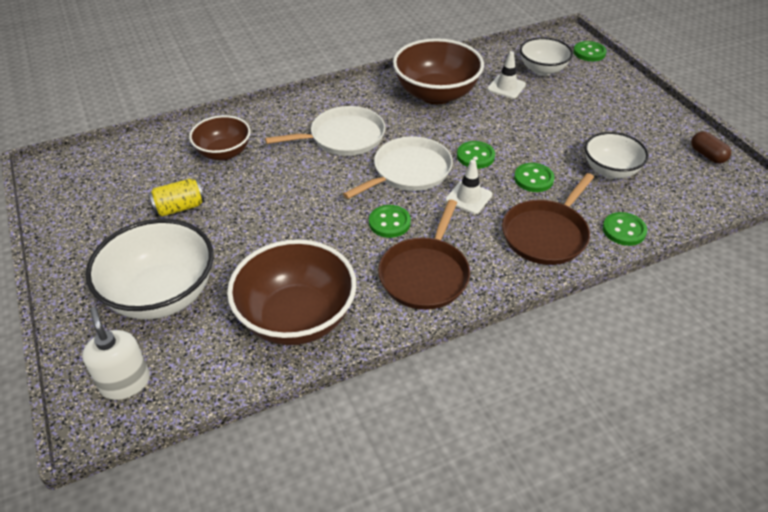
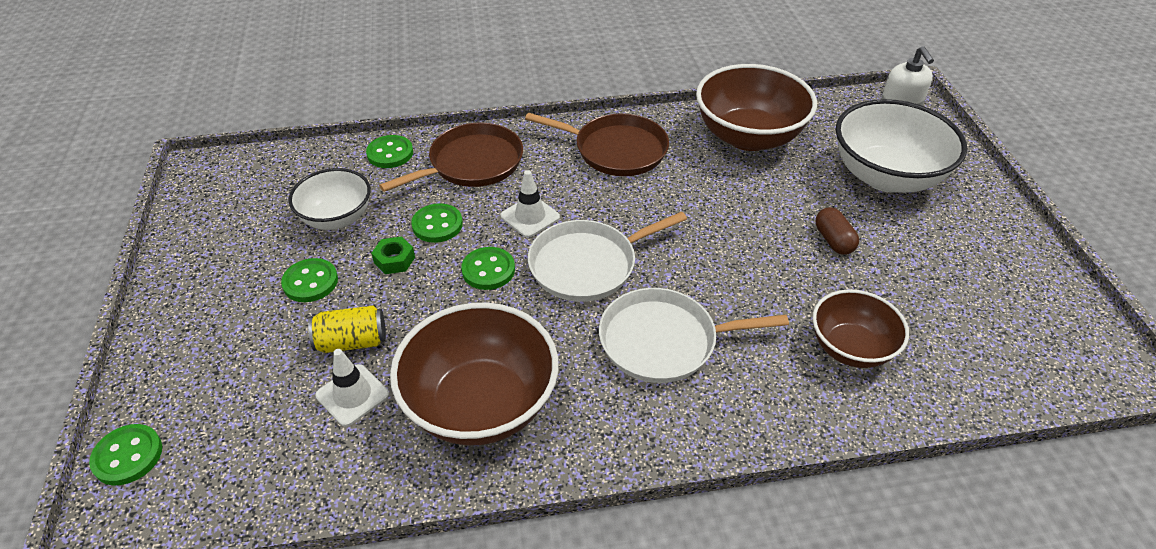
camera: 165 degrees left, 0 degrees up
yellow can [149,179,205,217] -> yellow can moved to [308,306,386,353]
green button [369,205,411,238] -> green button moved to [281,258,338,302]
brown pan [378,200,470,310] -> brown pan turned 75 degrees clockwise [525,113,669,176]
white bowl [520,37,573,76] -> none
brown capsule [691,131,731,164] -> brown capsule moved to [815,207,859,255]
none -> green nut [371,236,415,274]

